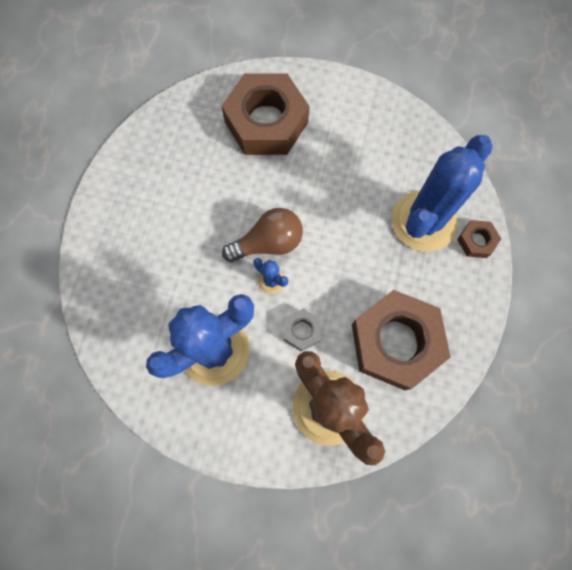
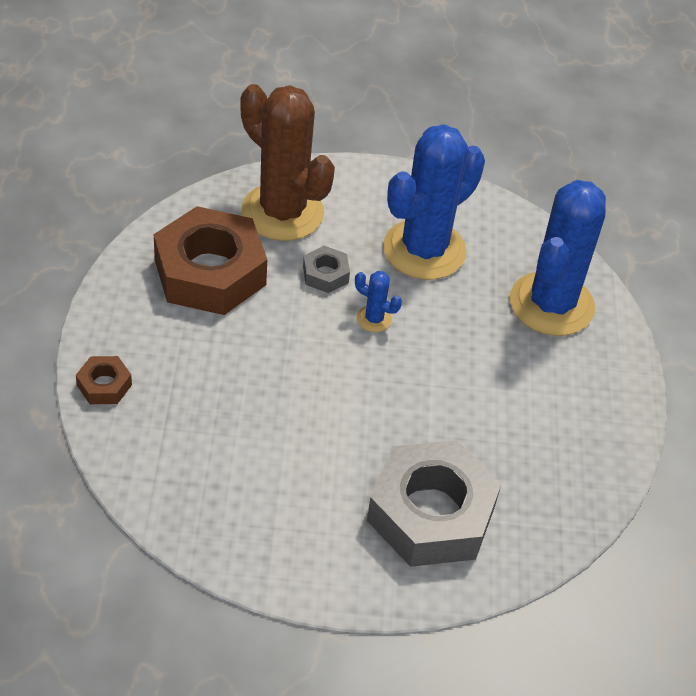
camera: 165 degrees right, 25 degrees down
brown nut [221,73,309,155] -> grey nut [367,440,501,567]
brown light bulb [222,208,303,262] -> none
blue cactus [392,135,493,252] -> blue cactus moved to [510,180,606,336]

